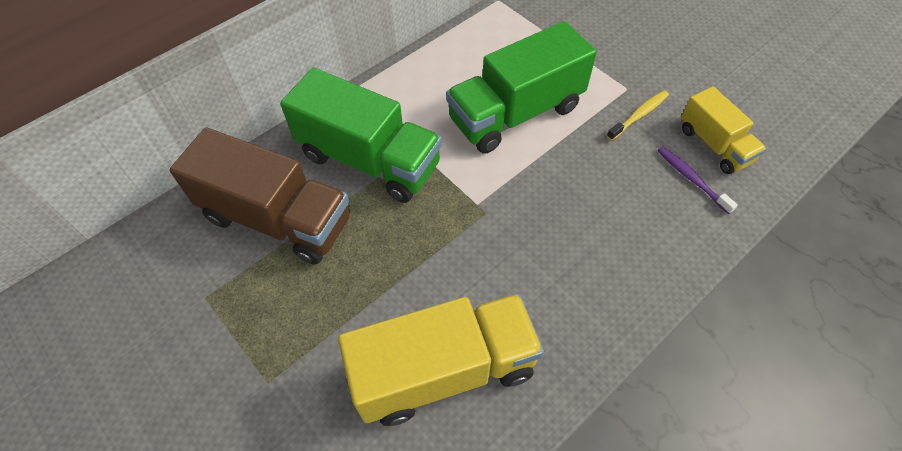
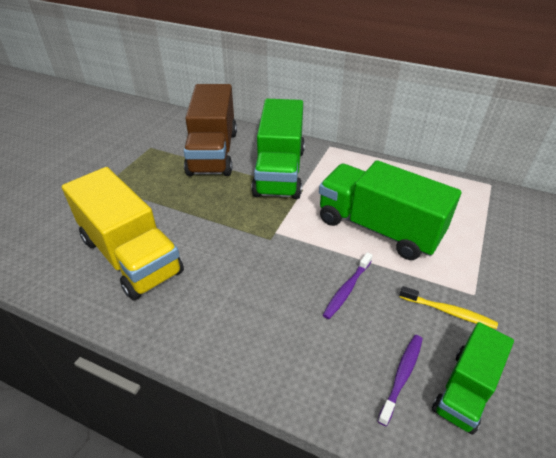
camera: 65 degrees right, 15 degrees down
yellow truck [681,86,766,174] -> green truck [432,322,514,435]
none -> purple toothbrush [323,252,373,319]

